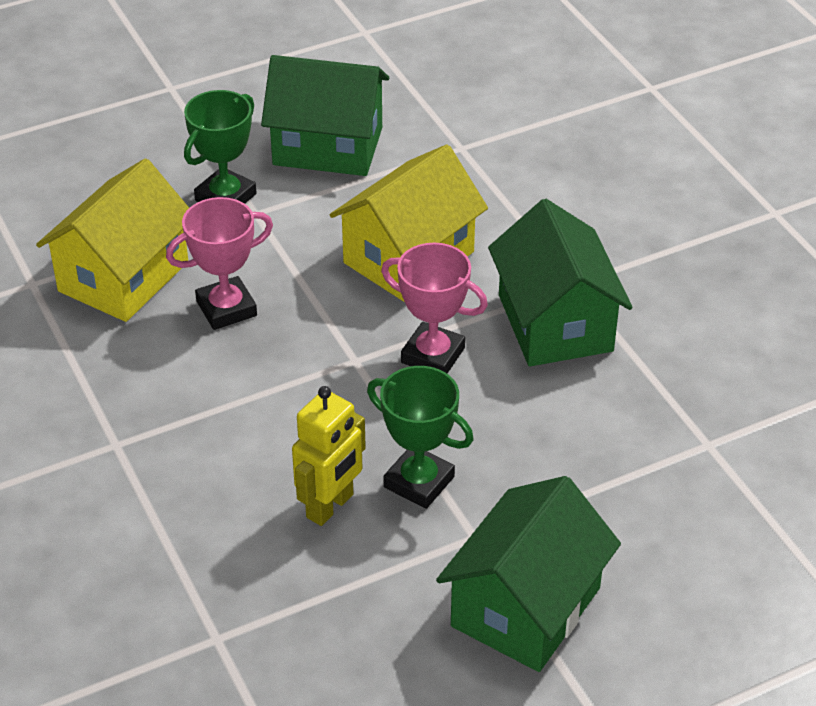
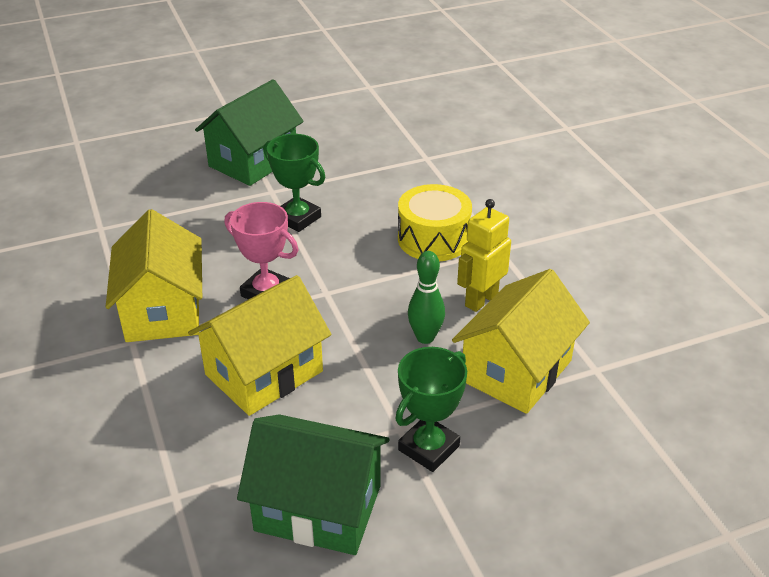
camera: 175 degrees left, 5 degrees down
pink trophy [166,197,273,330] -> green bowling pin [408,251,445,344]
yellow robot [292,386,366,526] -> yellow robot moved to [457,199,511,312]
green house [488,199,633,366] -> yellow house [106,209,202,342]
none -> yellow drum [398,184,472,261]

